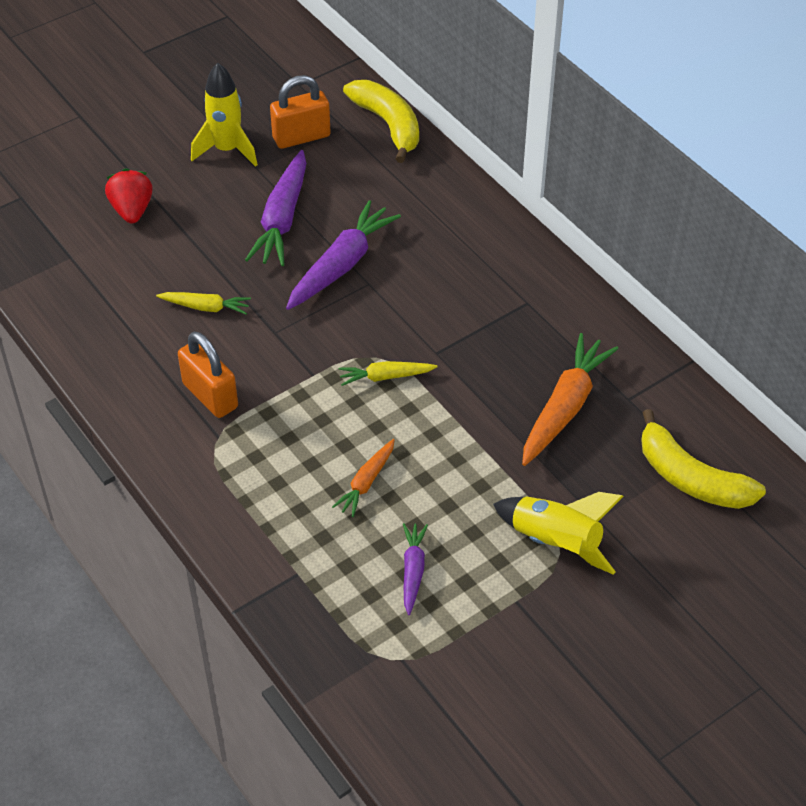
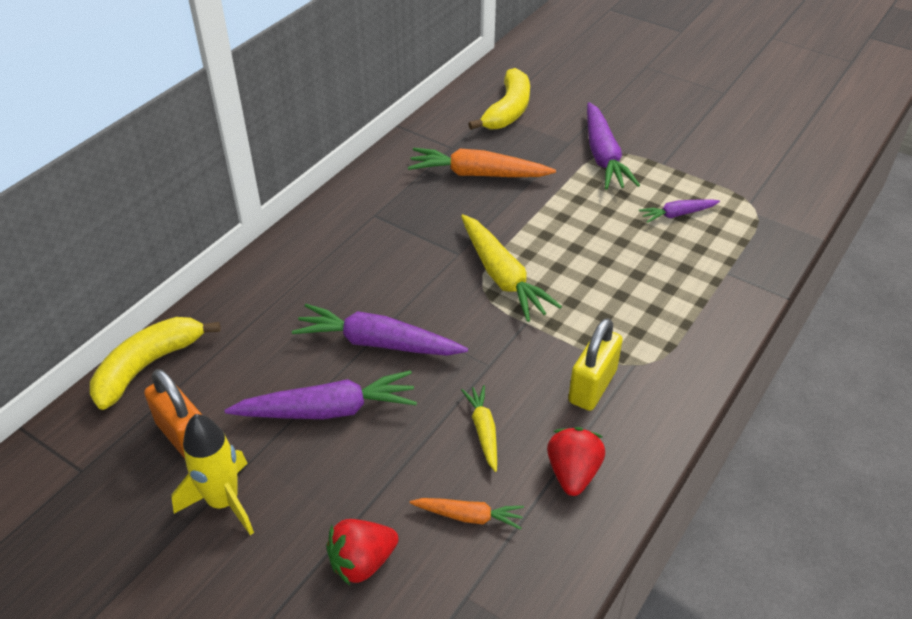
camera: 110 degrees left, 5 degrees down
orange padlock [178,332,238,418] -> yellow padlock [568,318,623,411]
orange carrot [332,439,395,517] -> orange carrot moved to [410,498,524,530]
yellow carrot [339,361,437,386] -> yellow carrot [461,214,562,322], size x1.81
yellow rocket [493,492,624,575] -> purple carrot [587,102,640,189]
none -> red strawberry [547,427,605,496]

